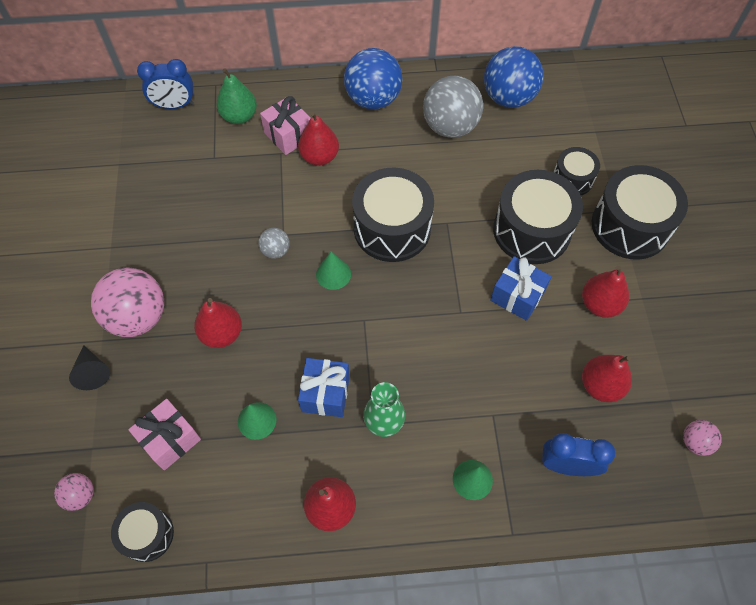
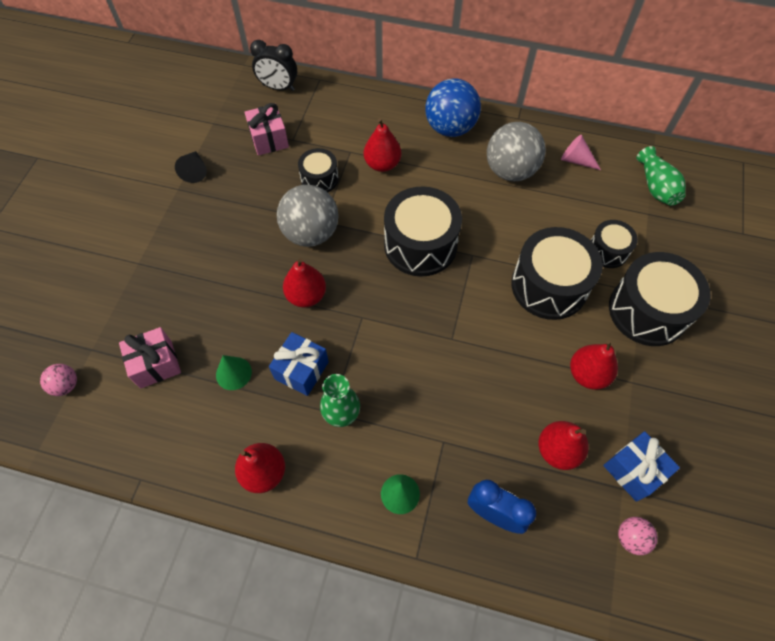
camera: 20 degrees right, 0 degrees up
black cone [69,345,110,390] -> black cone moved to [175,151,207,183]
pink ball [91,268,164,337] -> none
black drum [111,502,174,562] -> black drum moved to [298,148,339,192]
blue clock [137,59,194,109] -> black clock [250,40,297,91]
red pear [194,298,242,348] -> red pear moved to [283,258,326,307]
green pear [217,68,257,124] -> none
grey ball [258,228,290,259] -> grey ball [277,185,338,247], size x2.10
pink gift [260,96,311,155] -> pink gift moved to [244,103,289,156]
green cone [316,252,351,290] -> none
blue ball [484,46,544,108] -> pink cone [561,135,601,170]
blue gift [490,256,552,321] -> blue gift moved to [603,431,680,502]
none -> green vase [636,146,686,206]

